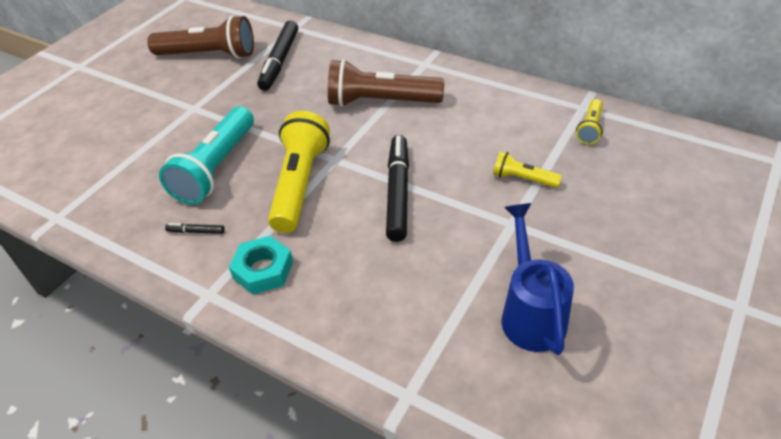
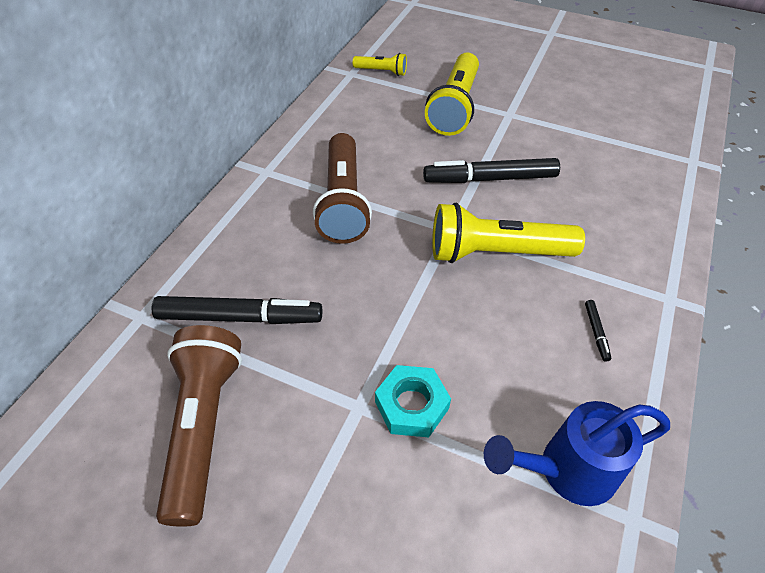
camera: 100 degrees left, 5 degrees up
turquoise flashlight [159,106,254,205] -> none
turquoise nut [229,236,293,295] -> turquoise nut moved to [375,365,451,437]
yellow flashlight [493,151,562,188] -> yellow flashlight [425,53,479,136], size x2.01
blue watering can [501,203,574,355] -> blue watering can moved to [484,401,670,506]

